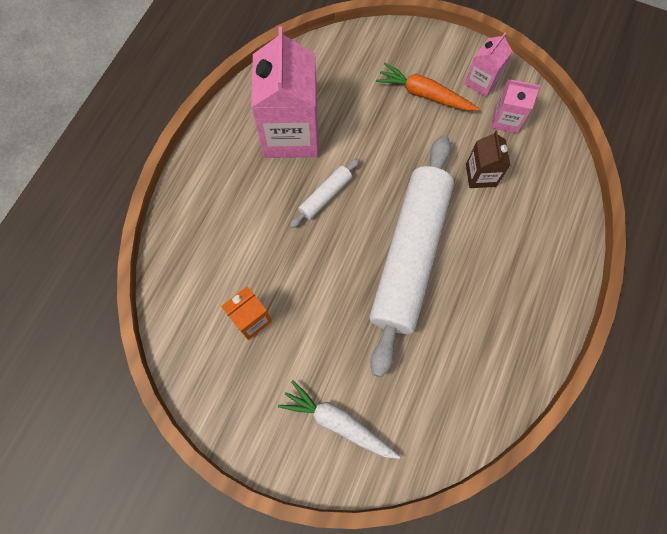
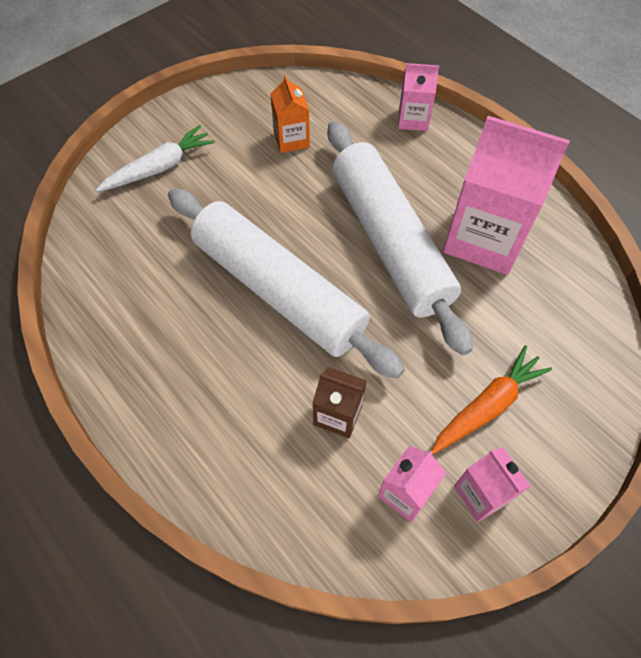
camera: 115 degrees right, 10 degrees down
white rolling pin [290,158,360,228] -> white rolling pin [328,121,473,356], size x2.50
none -> pink carton [398,63,439,131]

